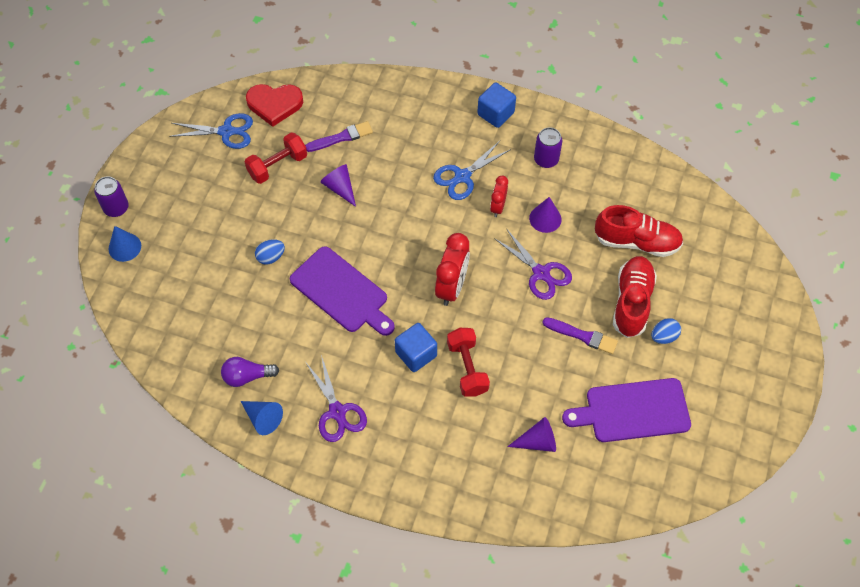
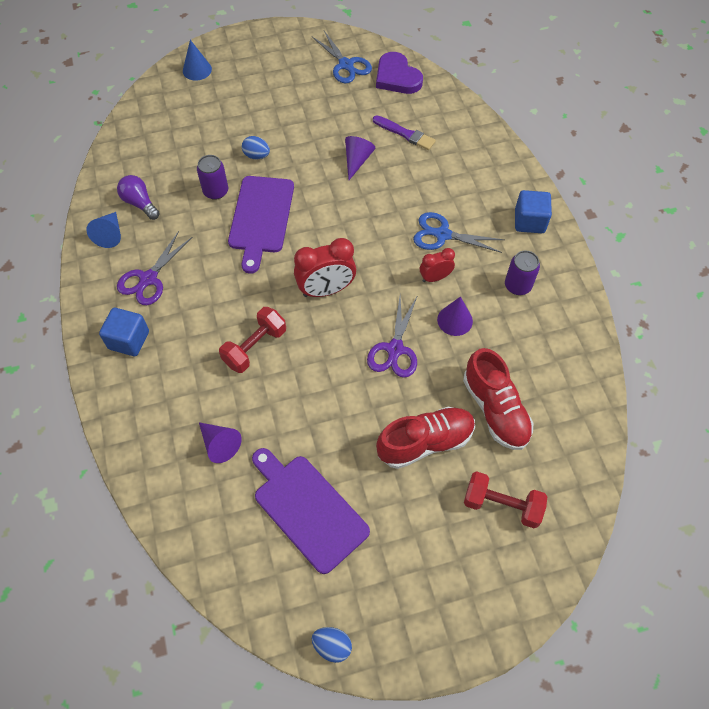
camera: 55 degrees right, 0 degrees up
purple can [94,176,129,217] -> purple can moved to [197,155,228,200]
red dumbbell [245,132,307,184] -> red dumbbell moved to [464,471,547,528]
red heart [246,84,303,127] -> purple heart [376,52,423,94]
blue cube [395,323,437,372] -> blue cube moved to [99,308,149,356]
purple brush [542,317,618,354] -> none
blue egg [651,318,681,344] -> blue egg moved to [312,627,352,663]

